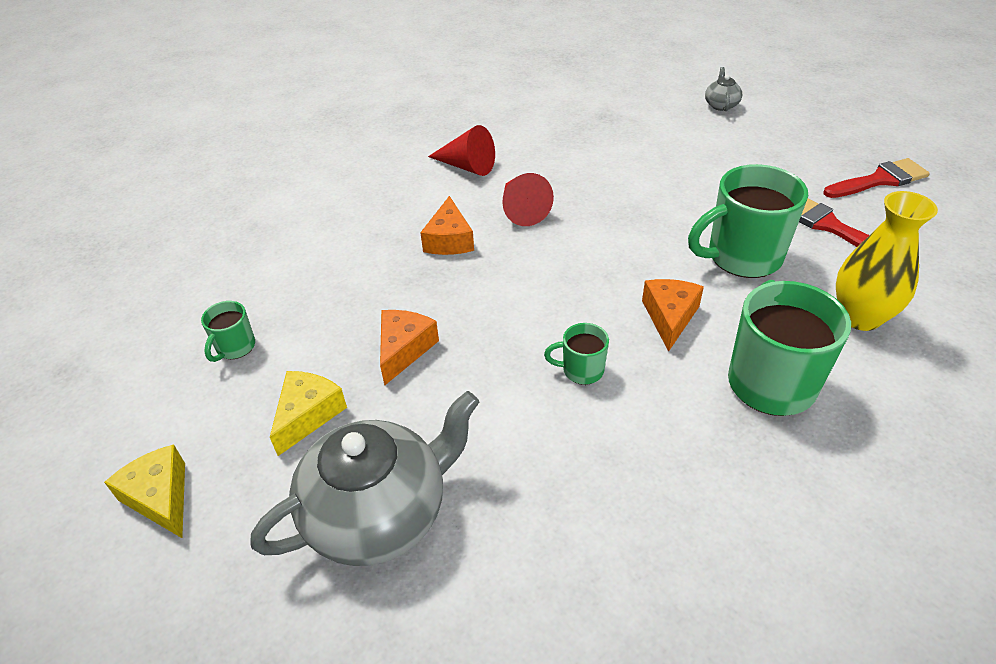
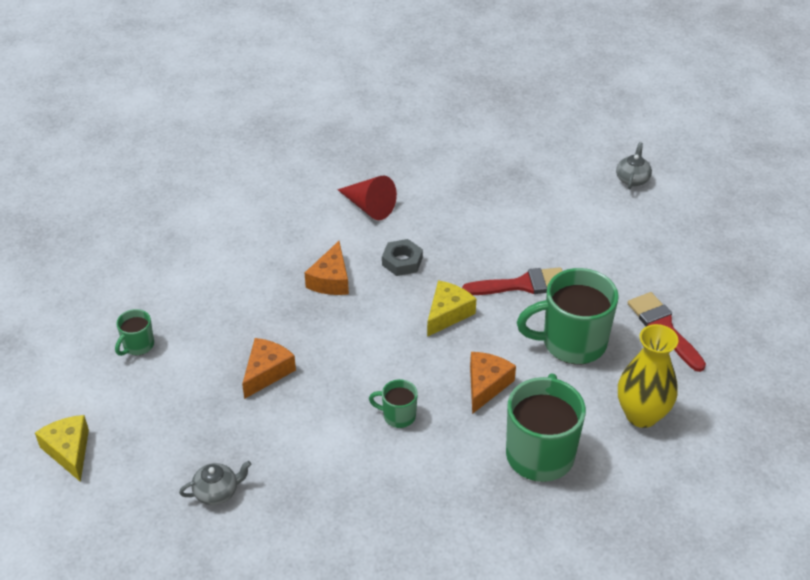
camera: 10 degrees right, 0 degrees up
grey teapot [251,391,479,566] -> grey teapot [179,461,251,505], size x0.43
yellow cheese [270,371,347,456] -> yellow cheese moved to [427,280,476,337]
red cone [502,173,554,226] -> grey nut [382,239,423,276]
red brush [824,158,930,198] -> red brush moved to [462,267,562,295]

